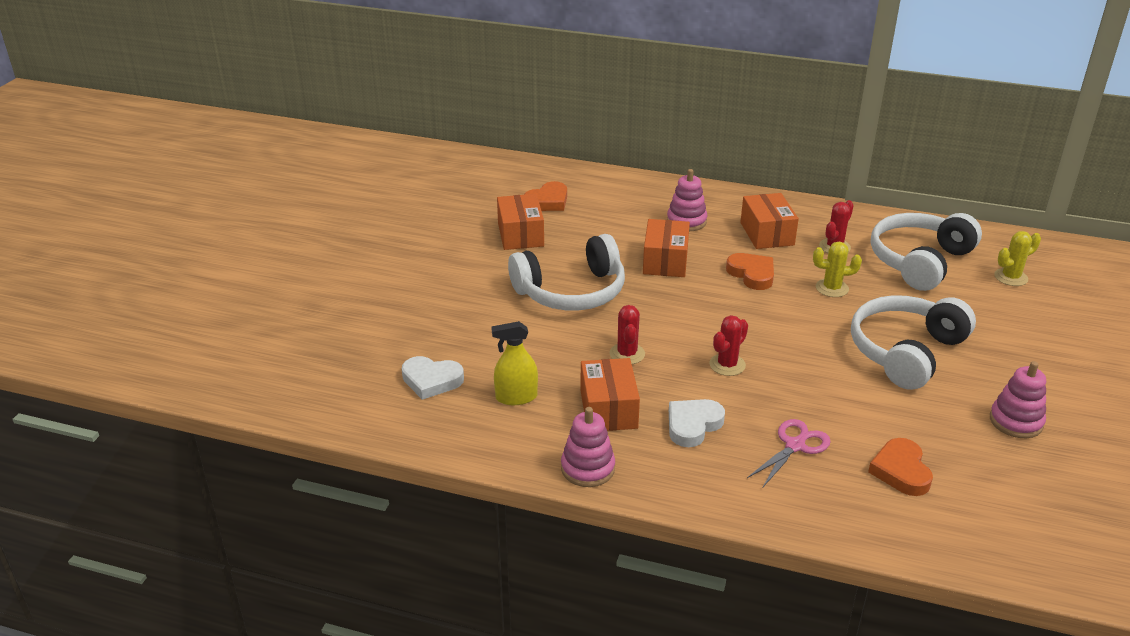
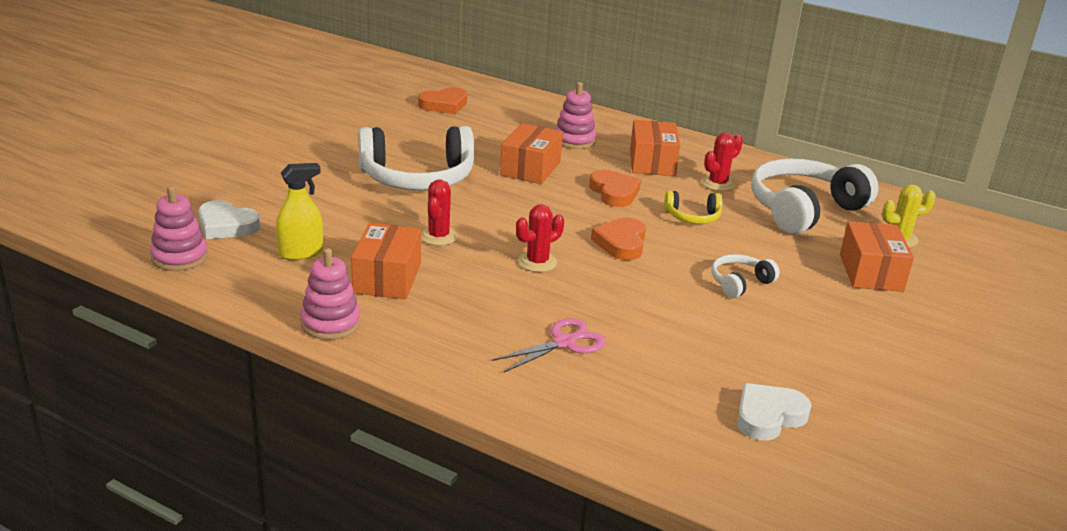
camera: 10 degrees right, 5 degrees down
yellow spray bottle [491,321,538,405] -> yellow spray bottle turned 150 degrees clockwise [276,163,323,260]
orange box [497,194,544,250] -> orange box moved to [840,221,914,292]
white heart [669,399,725,447] -> white heart moved to [737,383,812,441]
yellow cactus [813,242,862,297] -> yellow headphones [664,191,722,224]
white headphones [851,295,976,390] -> white headphones [711,254,780,298], size x0.47
orange heart [868,438,933,496] -> orange heart moved to [591,217,646,260]
pink stacking toy [990,361,1046,438] -> pink stacking toy moved to [150,186,208,271]

